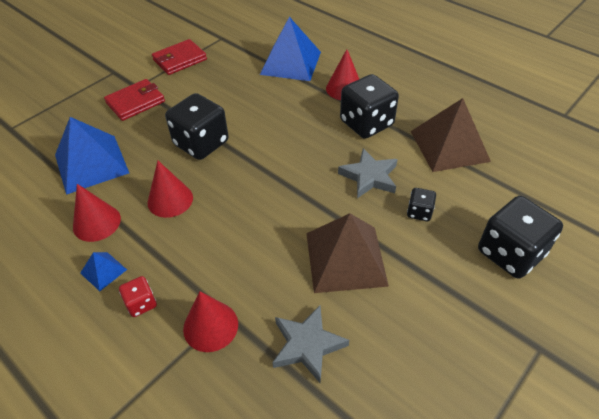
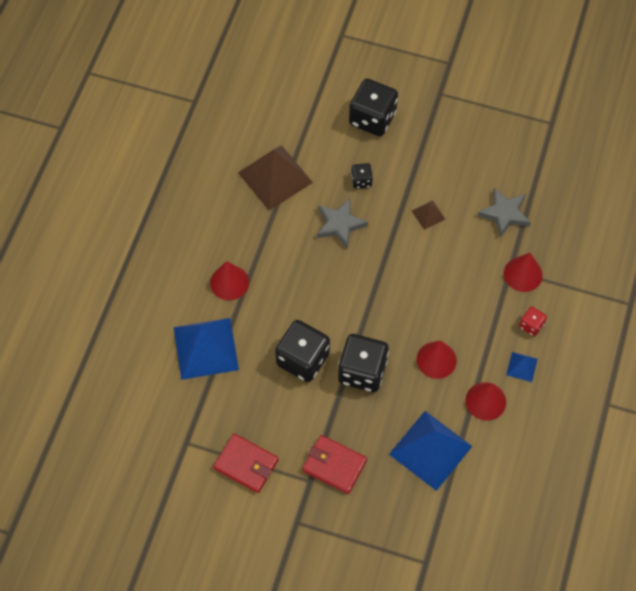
camera: 115 degrees left, 15 degrees up
brown pyramid [306,213,389,293] -> brown pyramid [412,200,445,230], size x0.45
black dice [340,74,399,139] -> black dice moved to [275,320,330,382]

